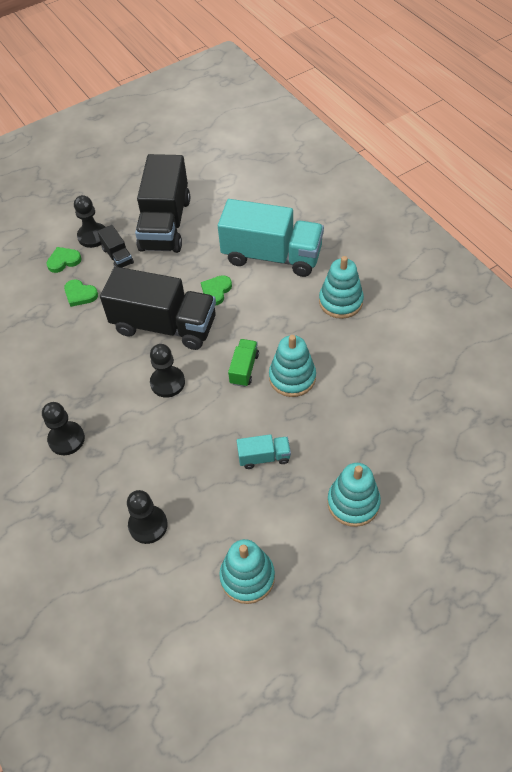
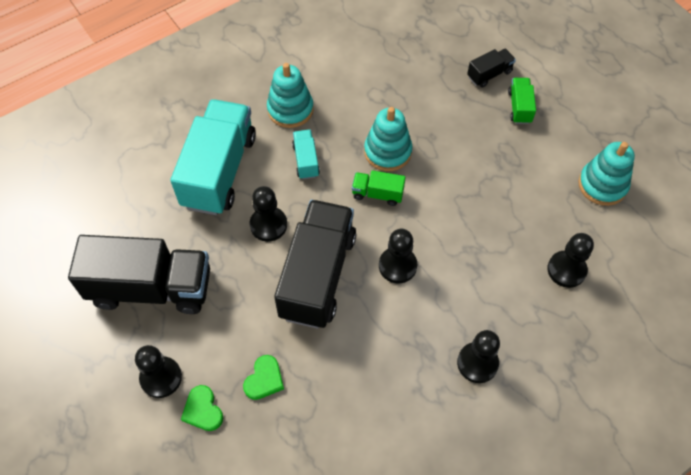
camera: 95 degrees left, 5 degrees up
black truck [97,225,134,268] -> black truck moved to [467,49,516,88]
green heart [201,275,232,306] -> black pawn [250,186,287,242]
turquoise truck [237,434,291,469] -> turquoise truck moved to [292,130,320,179]
turquoise stacking toy [327,463,381,527] -> green truck [508,78,536,124]

